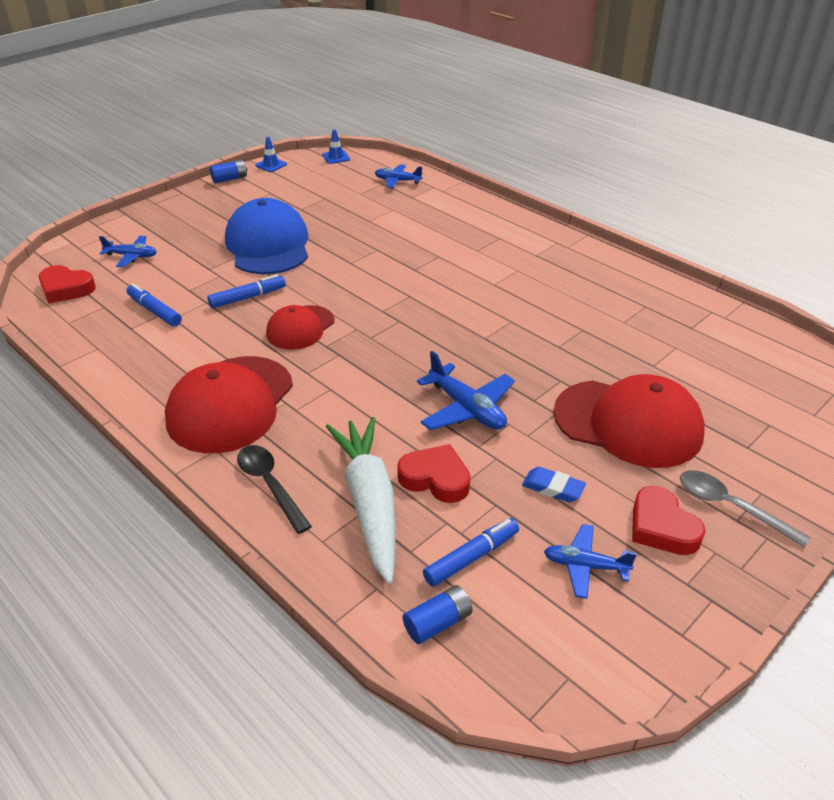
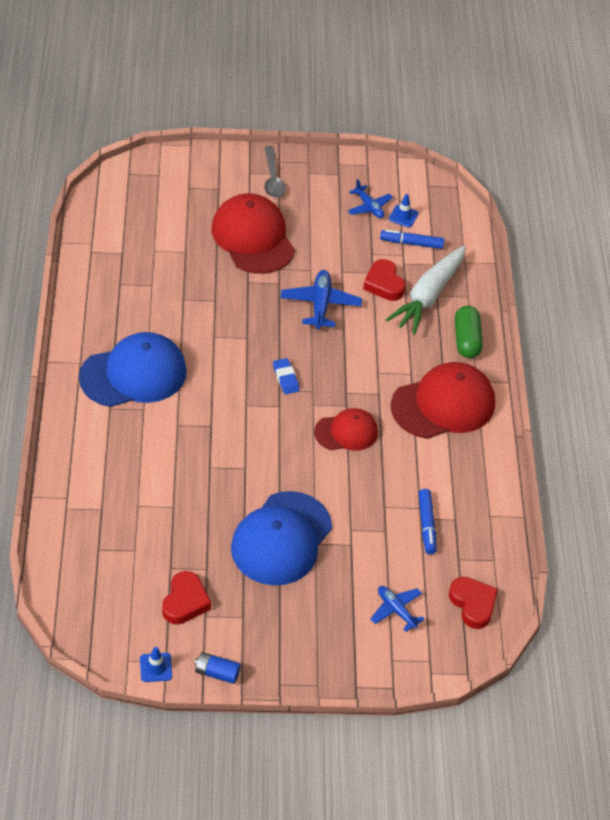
camera: 140 degrees left, 10 degrees up
blue marker [207,274,286,308] -> none
black spoon [237,445,312,534] -> green capsule [455,306,483,358]
blue traffic cone [322,129,350,164] -> blue traffic cone moved to [389,194,419,228]
blue plane [375,164,422,188] -> none
blue battery [403,585,472,644] -> none
blue eraser [522,467,586,502] -> blue eraser moved to [273,358,299,394]
red heart [632,486,706,555] -> red heart moved to [162,571,211,625]
none -> blue cap [79,332,187,407]

